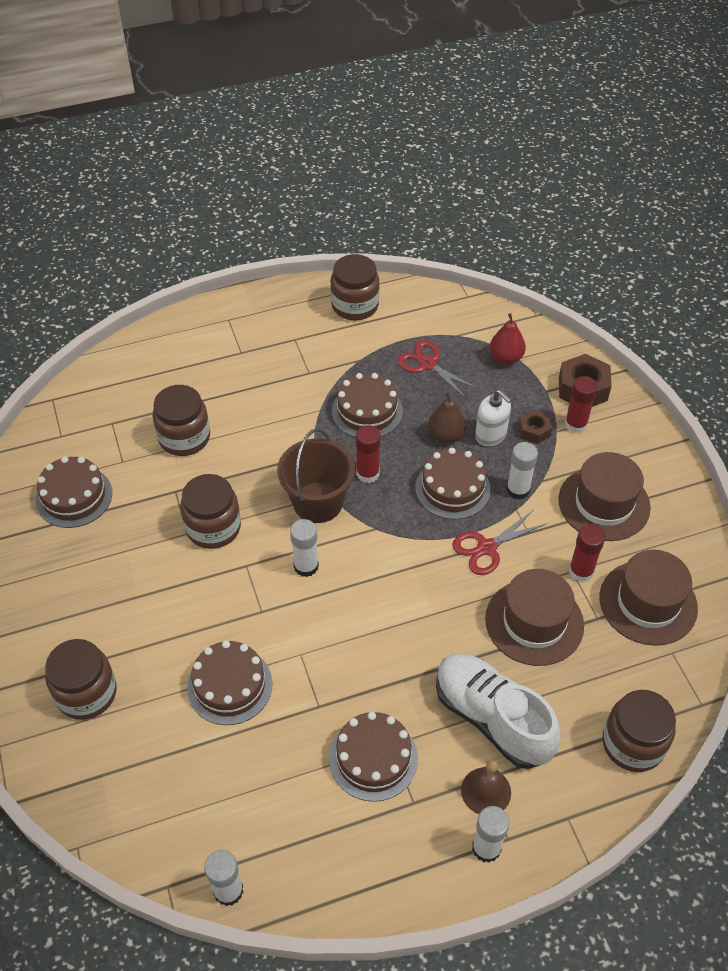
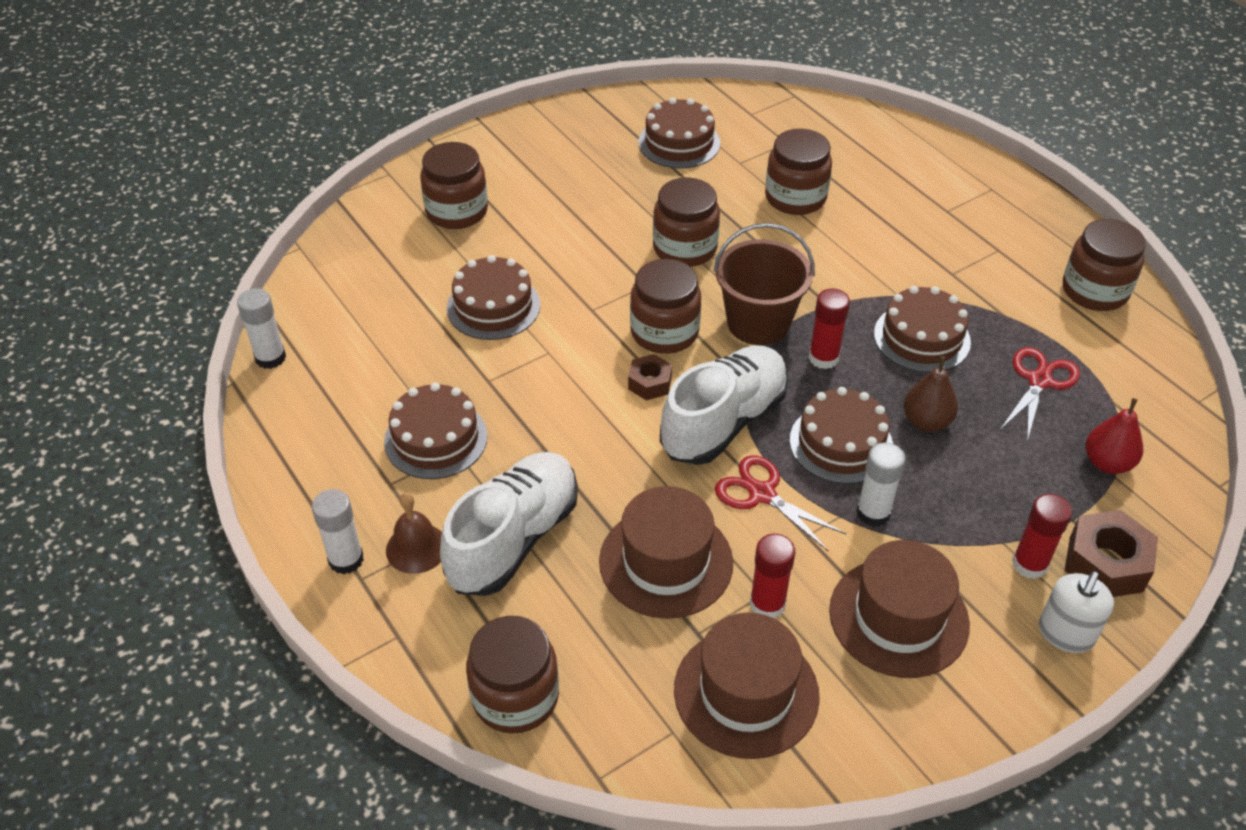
camera: 75 degrees right, 5 degrees down
white glue stick [290,519,319,577] -> brown jar [630,259,701,354]
white soap dispenser [475,390,512,446] -> white soap dispenser moved to [1039,571,1114,653]
brown nut [518,410,552,444] -> brown nut moved to [628,354,672,400]
none -> white shoe [660,346,788,465]

